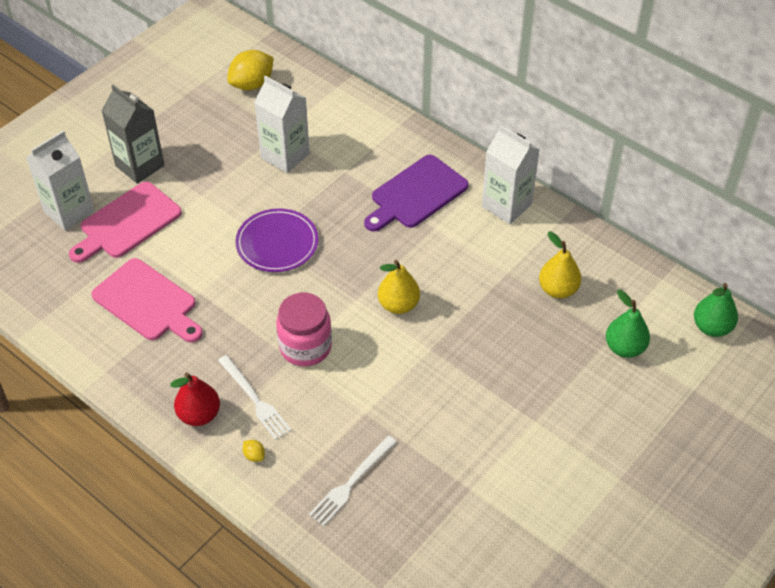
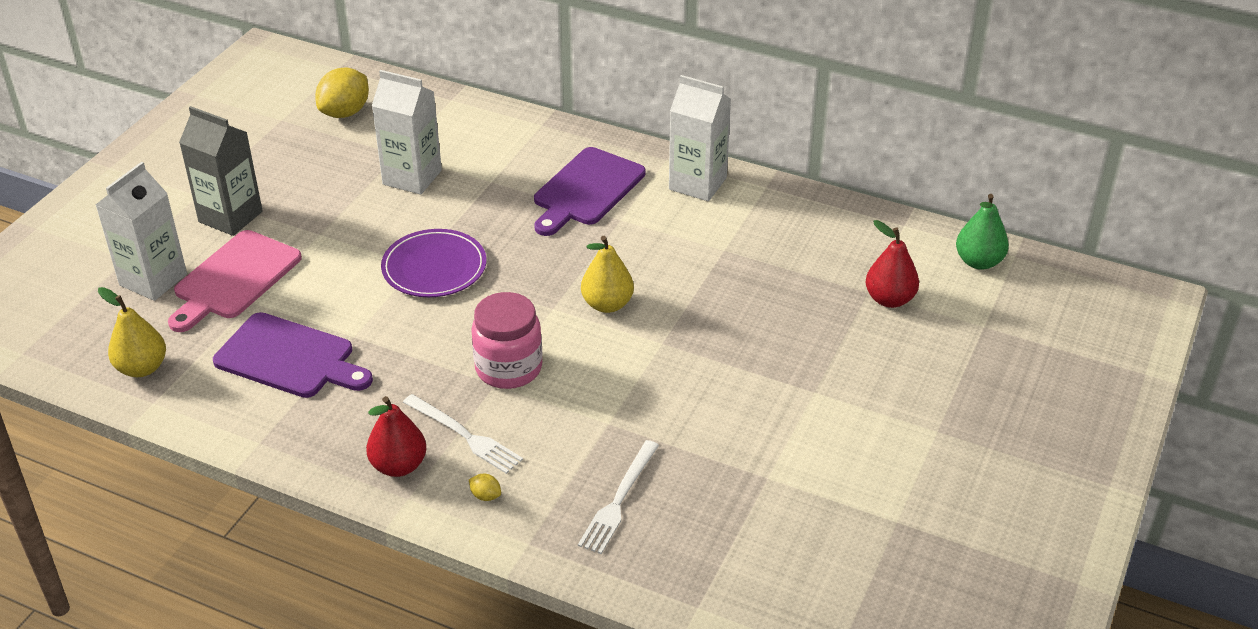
camera: 15 degrees left, 10 degrees down
pink cutting board [91,258,203,343] -> purple cutting board [213,312,373,398]
yellow pear [539,232,581,299] -> yellow pear moved to [98,287,166,377]
green pear [606,290,650,358] -> red pear [866,220,919,308]

